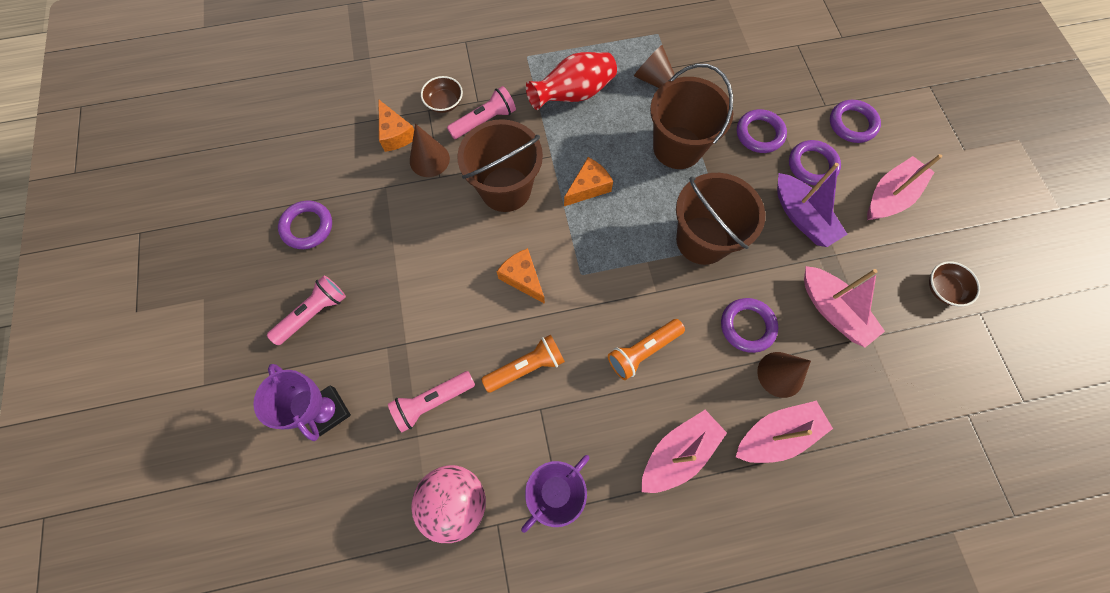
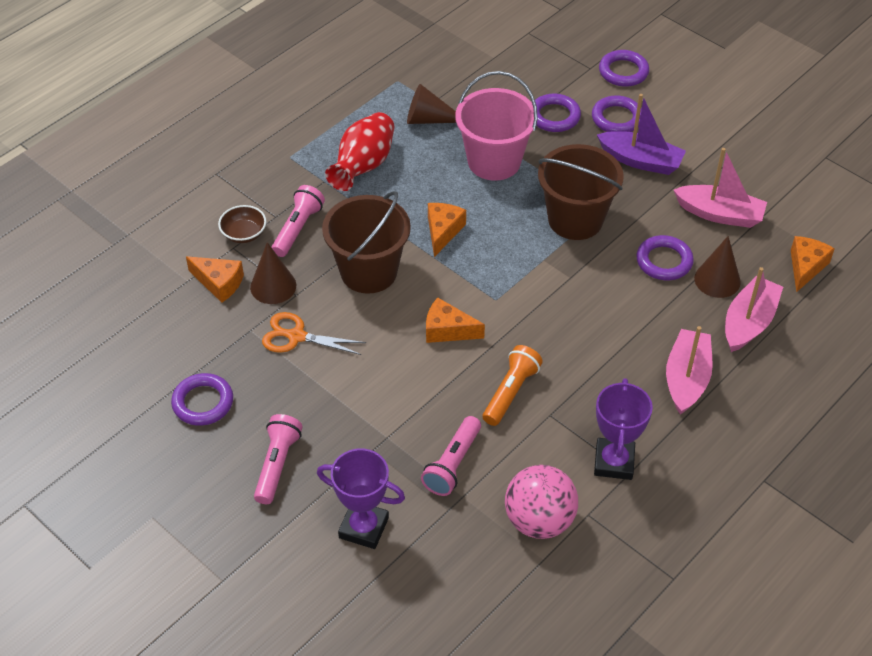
camera: 35 degrees left, 20 degrees down
orange flashlight [608,319,685,380] -> none
brown bucket [650,64,733,169] -> pink bucket [455,71,538,181]
pink boat [867,154,942,220] -> none
brown bowl [929,261,980,306] -> none
none -> orange scissors [262,312,366,355]
none -> orange cheese [791,236,835,292]

